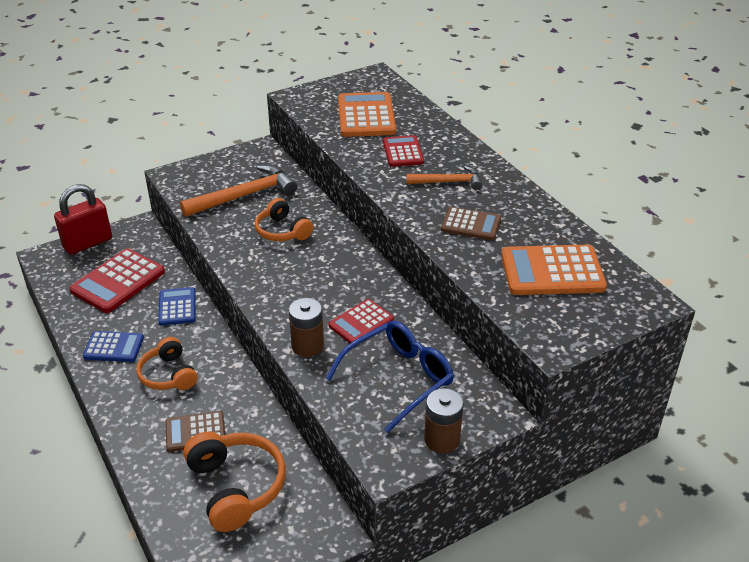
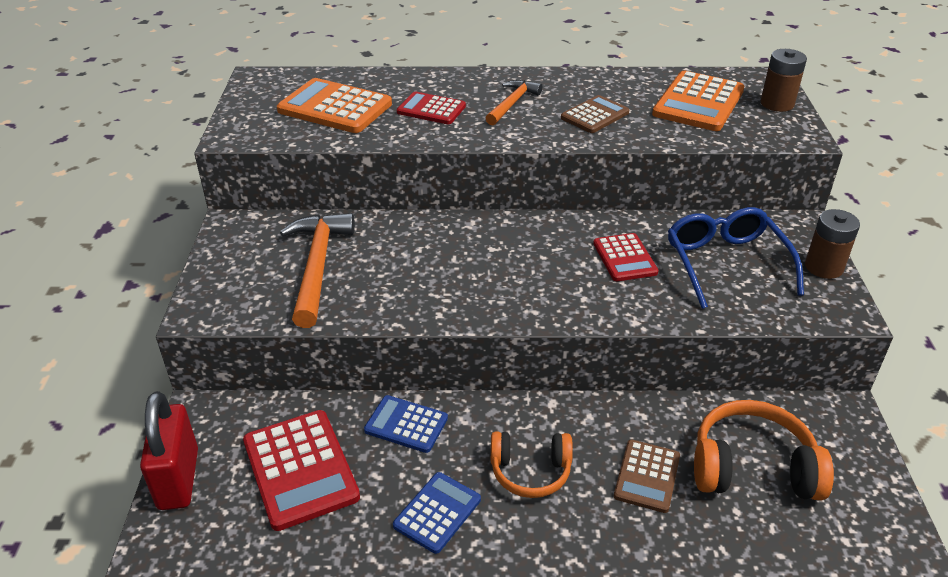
camera: 60 degrees left, 0 degrees up
orange headphones [255,198,313,241] -> none
brown battery [289,298,324,357] -> brown battery moved to [760,49,807,112]

